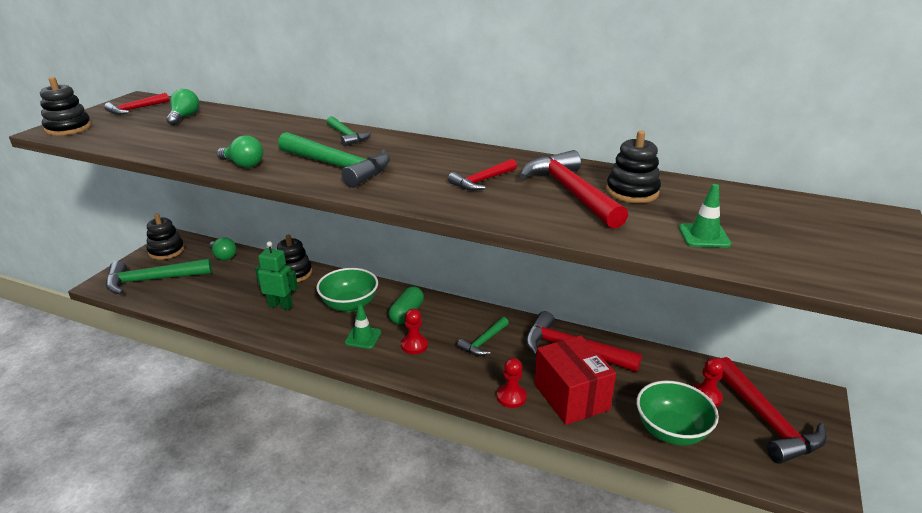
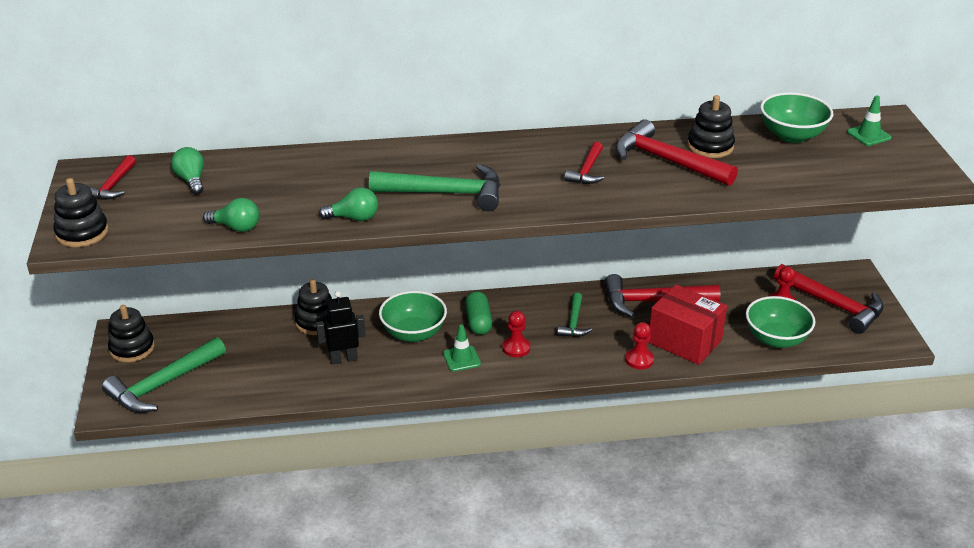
camera: 30 degrees left, 5 degrees up
green light bulb [209,237,236,260] -> green light bulb moved to [203,198,260,232]
green robot [255,241,298,310] -> black robot [316,291,366,364]
green hammer [327,116,371,146] -> none
green traffic cone [679,184,731,248] -> green traffic cone moved to [847,95,891,146]
none -> green bowl [760,92,833,143]

